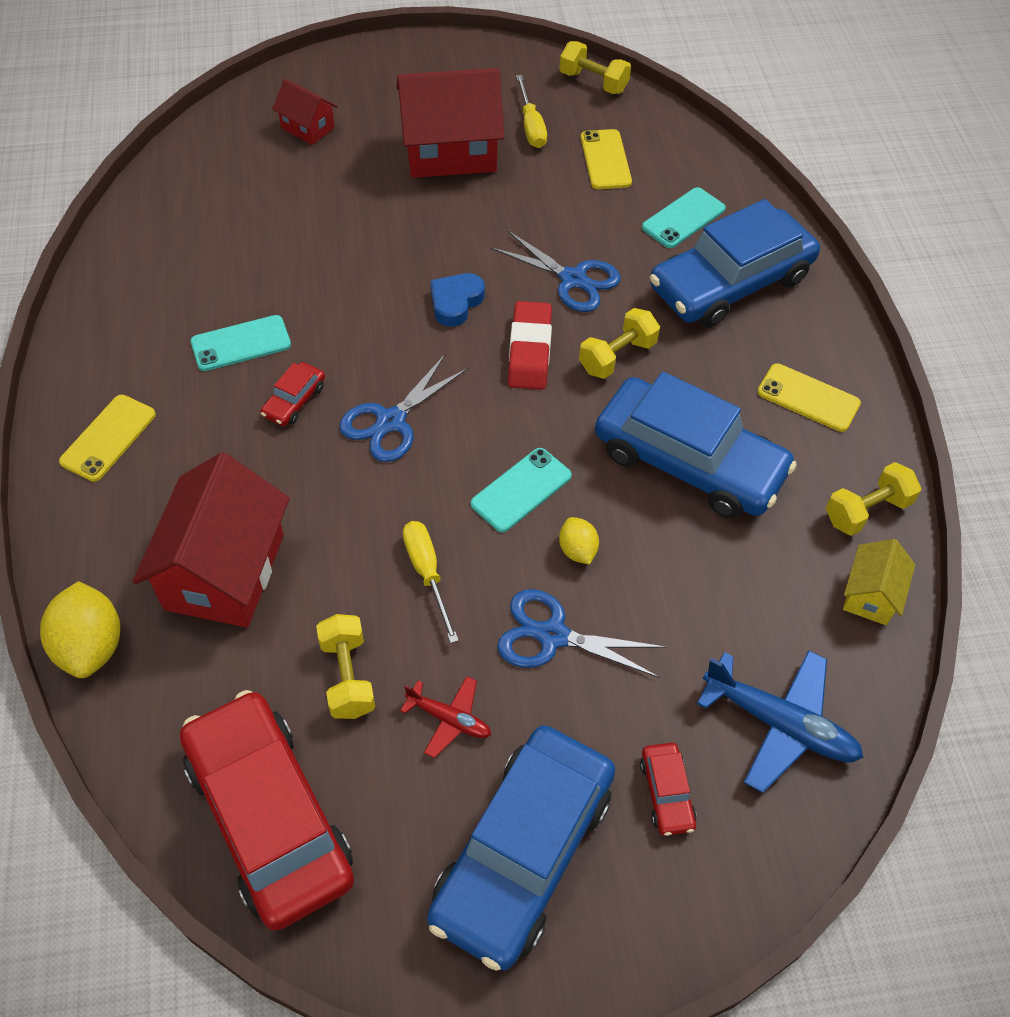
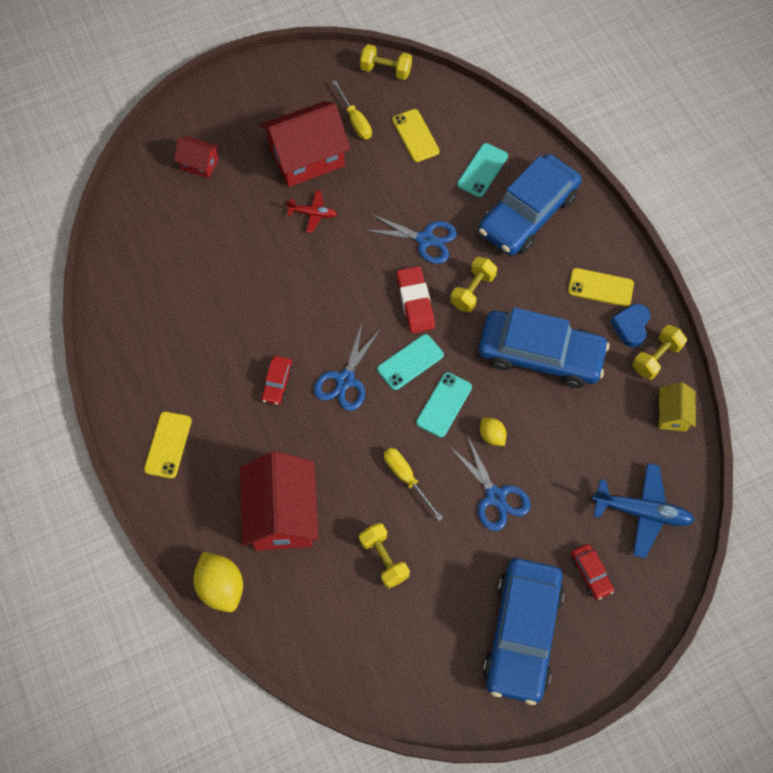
camera: 15 degrees left, 10 degrees up
red car [180,690,354,930] -> none
turquoise phone [190,315,291,371] -> turquoise phone moved to [377,334,444,390]
red plane [400,676,491,758] -> red plane moved to [286,191,337,233]
blue heart [430,273,485,327] -> blue heart moved to [610,304,650,347]
blue scissors [497,589,666,678] -> blue scissors turned 120 degrees counterclockwise [449,435,531,531]

